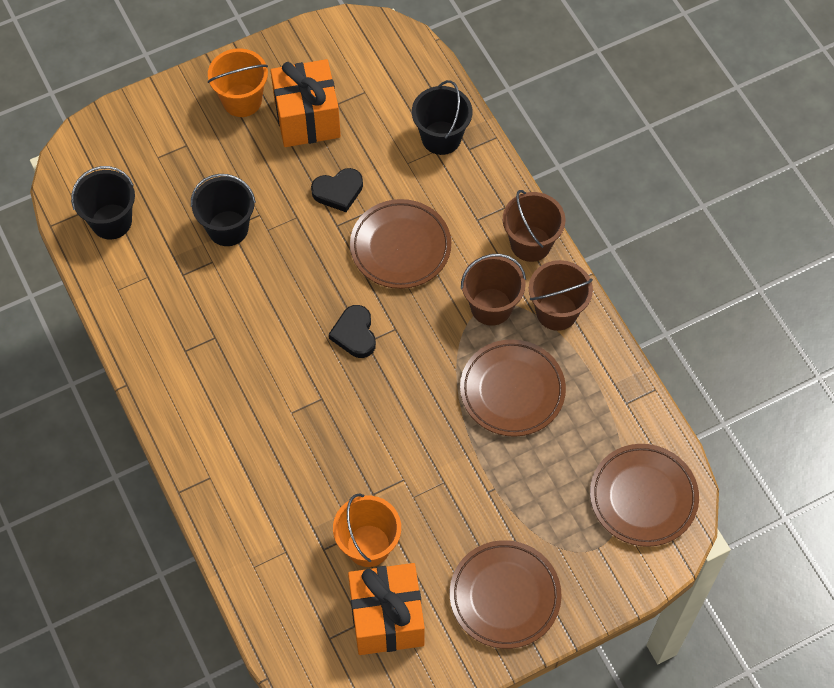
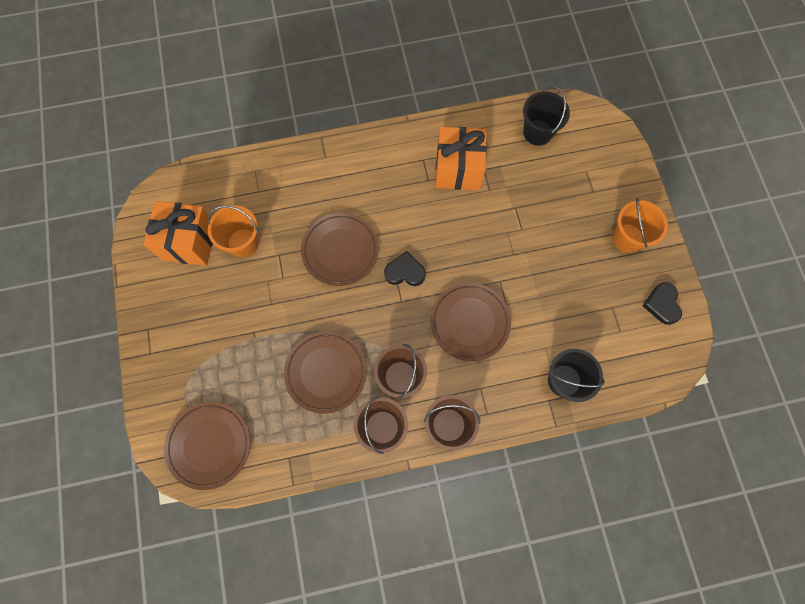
camera: 105 degrees right, 10 degrees up
black bucket [191,174,256,246] -> none
orange gift [270,59,341,147] -> orange gift moved to [435,127,487,190]
black heart [311,168,363,212] -> black heart moved to [643,282,682,325]
brown plate [450,540,562,649] -> brown plate moved to [301,213,379,286]

